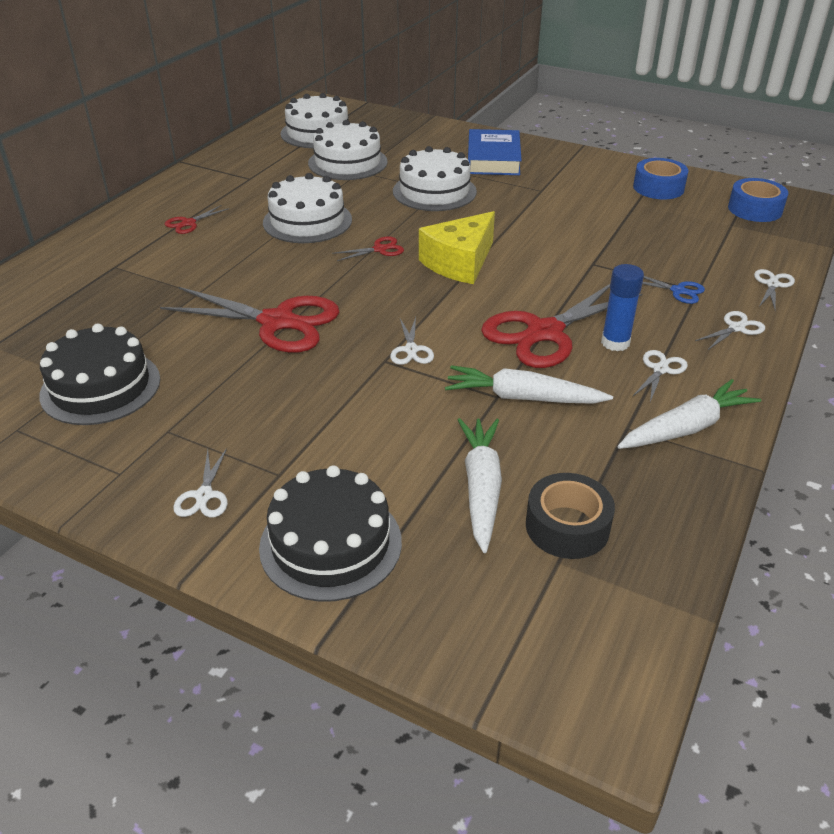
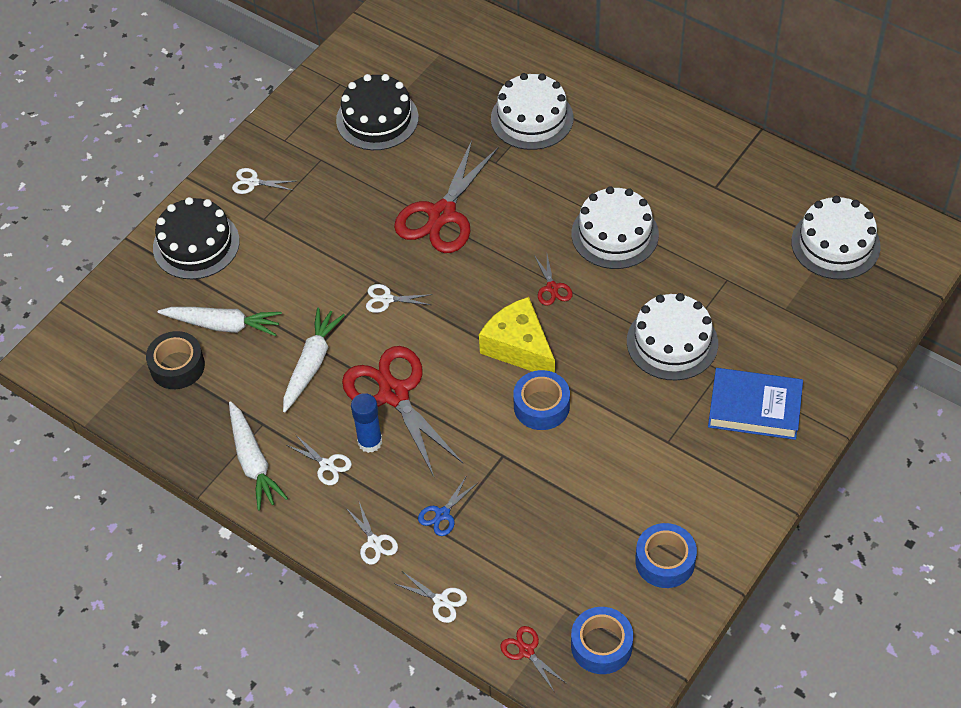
camera: 100 degrees right, 15 degrees up
red scissors [165,205,230,234] -> red scissors moved to [501,626,566,693]
white cake [308,120,388,180] -> white cake moved to [491,73,573,150]
none -> blue tape [513,370,570,430]

